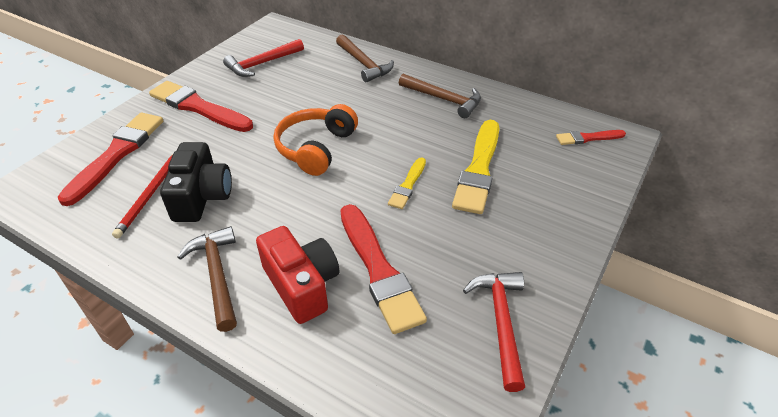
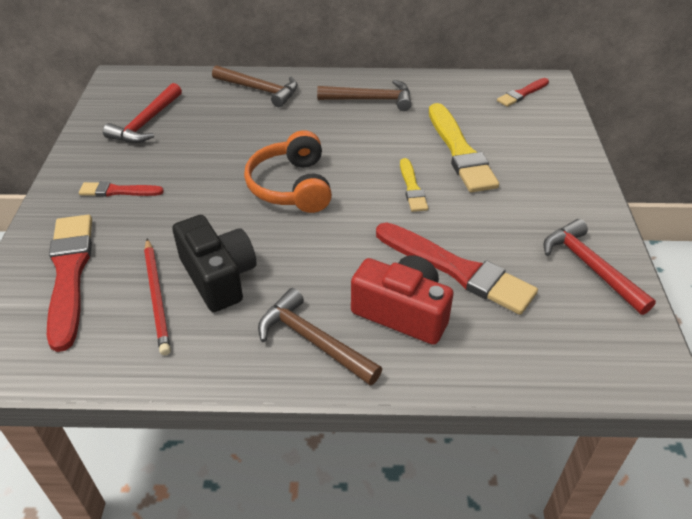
camera: 30 degrees left, 0 degrees up
red brush [149,81,253,132] -> red brush [79,181,164,197], size x0.53

